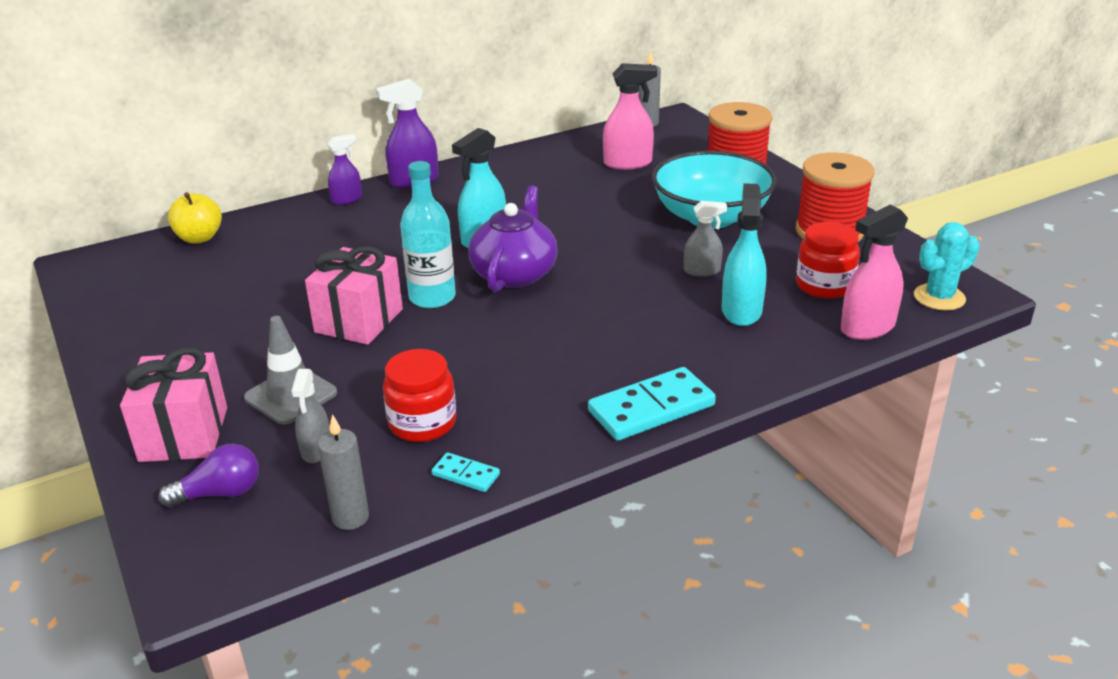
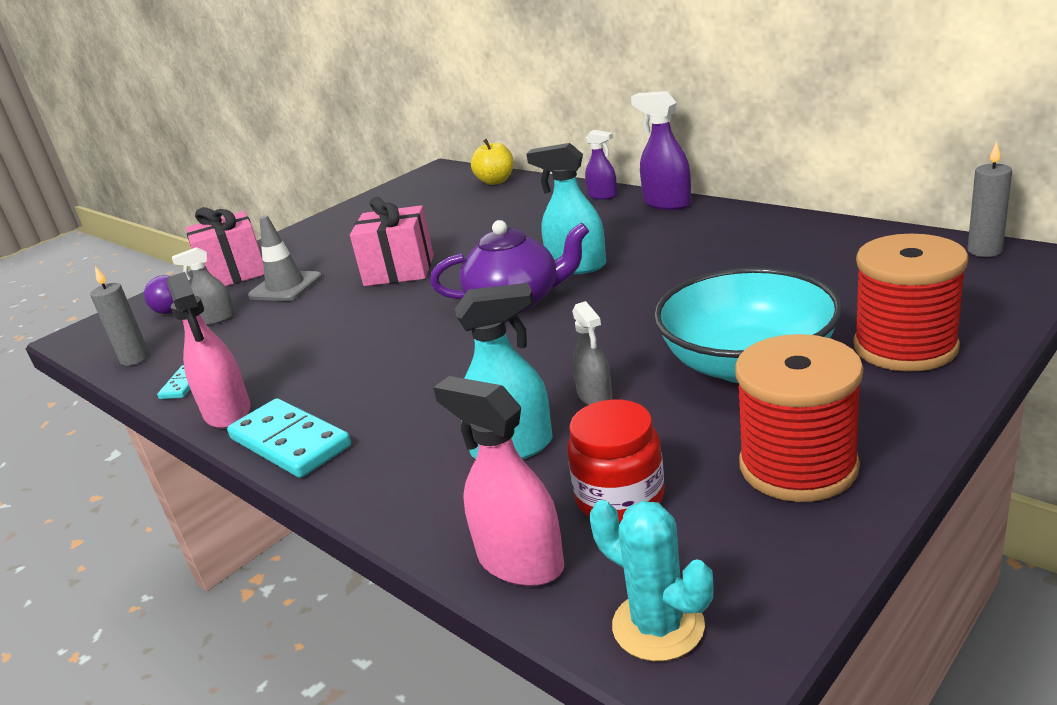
camera: 75 degrees right, 5 degrees down
red jar [383,349,456,442] -> none
turquoise bottle [400,161,456,308] -> none
pink spray bottle [603,63,657,170] -> pink spray bottle moved to [166,272,251,429]

